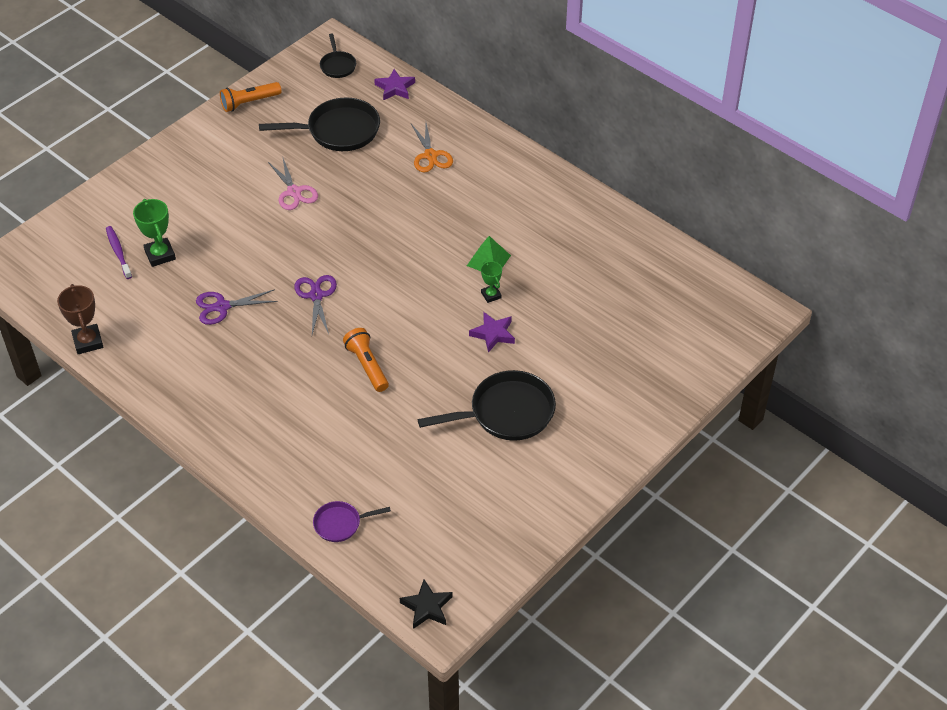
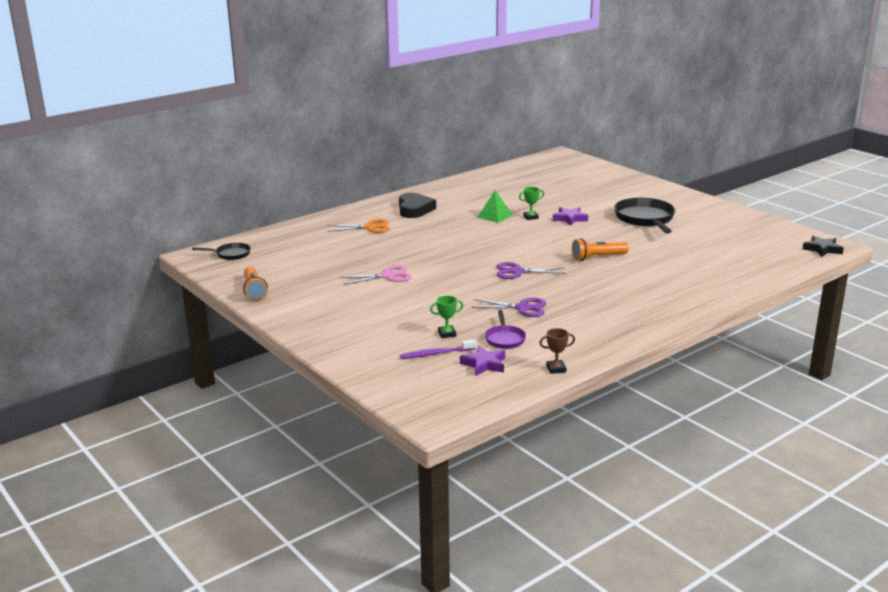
camera: 80 degrees left, 25 degrees down
brown trophy [57,284,103,354] -> brown trophy [539,328,575,374], size x0.61
green trophy [133,199,176,267] -> green trophy [430,296,463,338], size x0.61
purple scissors [196,289,278,325] -> purple scissors turned 75 degrees counterclockwise [471,298,546,317]
black pan [259,98,380,151] -> none
purple pan [313,501,391,542] -> purple pan moved to [485,310,526,349]
purple star [374,69,415,100] -> purple star moved to [460,346,505,376]
none -> black heart [399,193,436,218]

